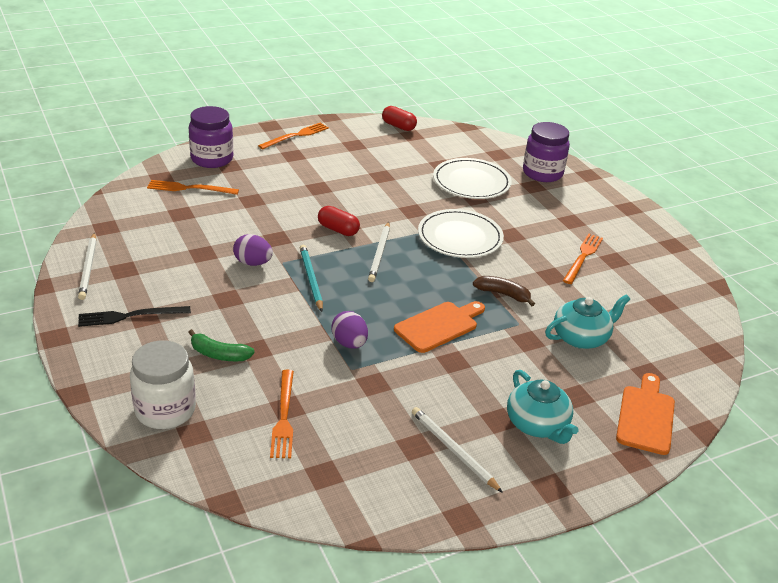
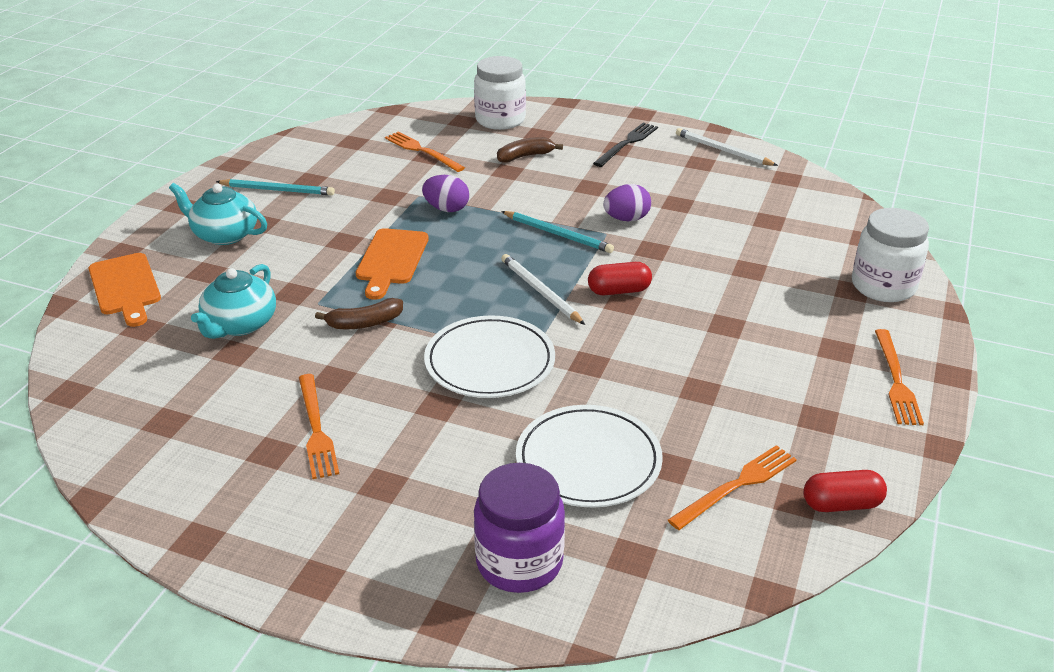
camera: 140 degrees right, 0 degrees up
orange fork [147,180,239,195] -> orange fork moved to [668,445,797,530]
green banana [188,329,255,361] -> brown banana [497,137,563,163]
purple jar [189,106,233,168] -> white jar [852,208,929,302]
white pencil [412,407,503,493] -> turquoise pencil [216,179,335,195]

